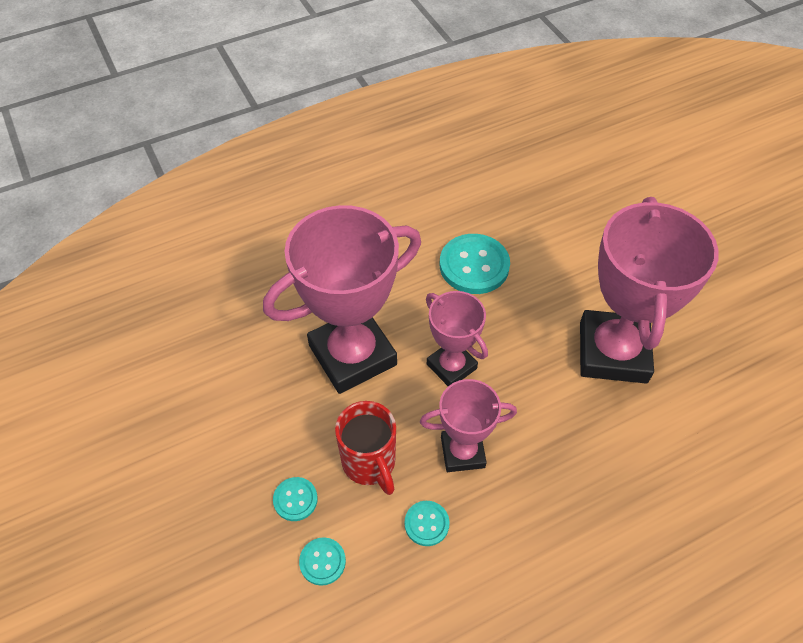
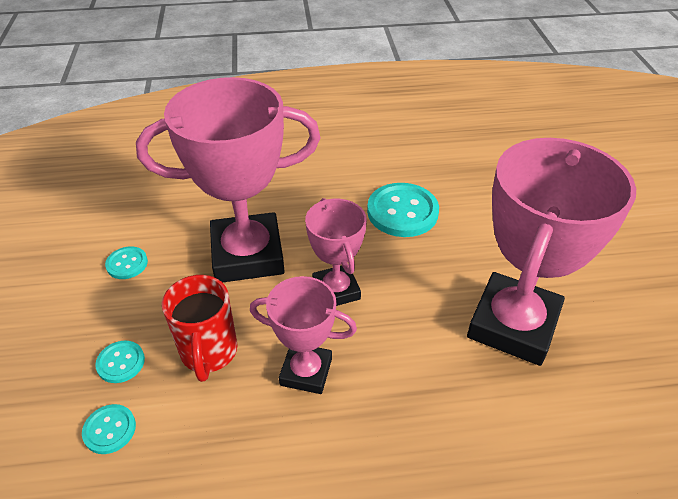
camera: 20 degrees right, 10 degrees down
turquoise button [404,501,450,546] -> turquoise button moved to [105,246,148,279]

